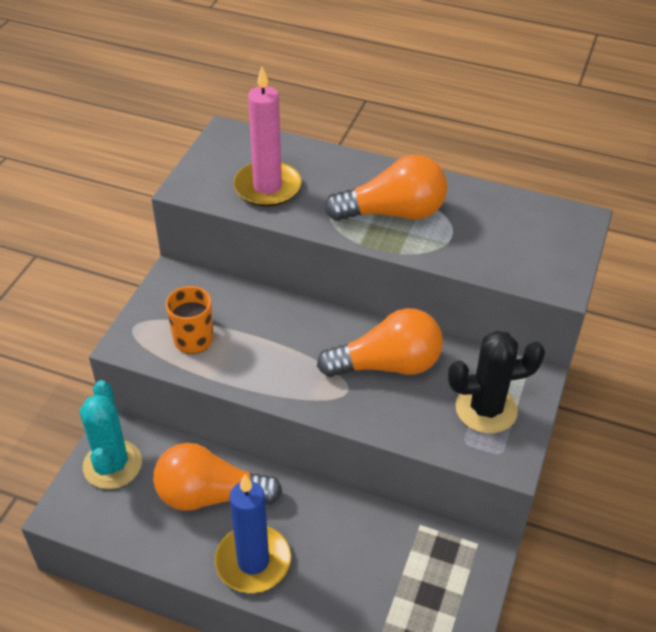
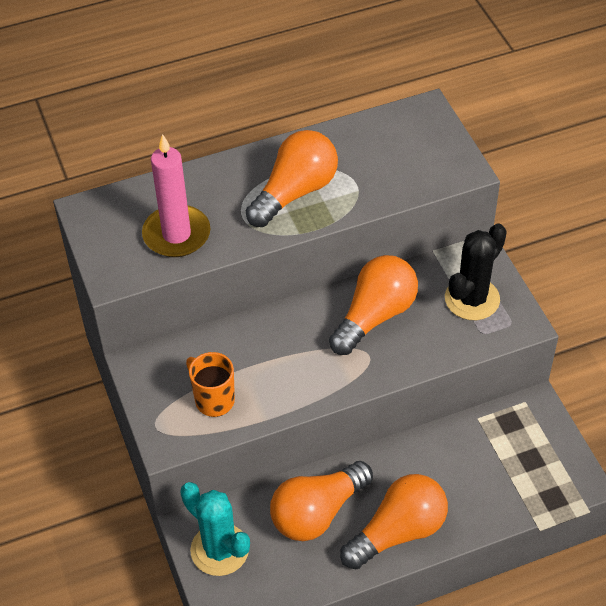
camera: 40 degrees left, 5 degrees up
blue candle [215,474,291,593] -> orange light bulb [340,474,448,569]

